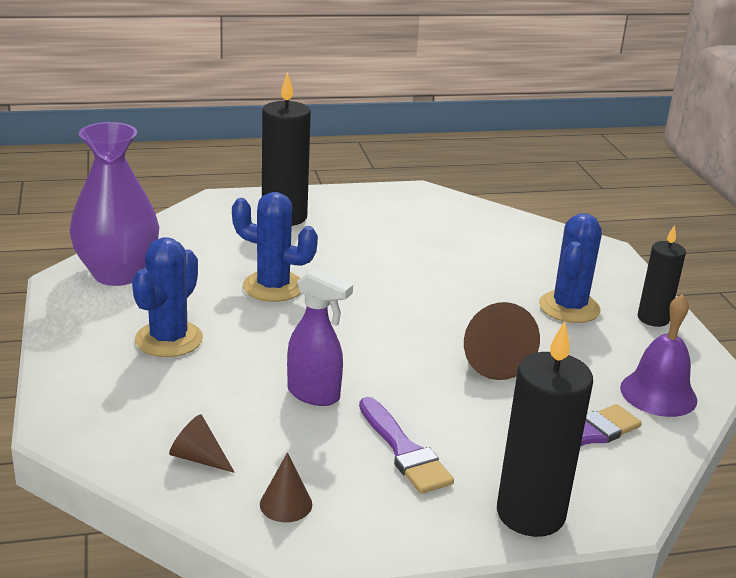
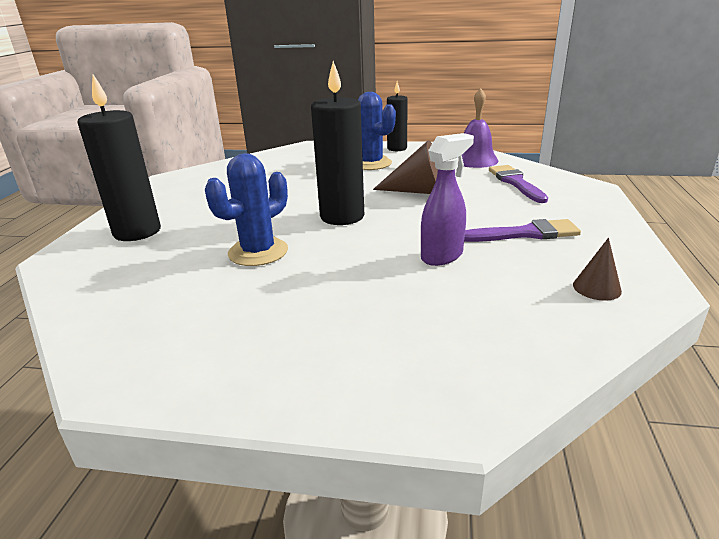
camera: 65 degrees left, 0 degrees up
purple vase [69,122,159,286] -> none
blue cactus [132,237,203,357] -> none
brown cone [169,414,235,473] -> none
black candle [497,321,593,537] -> black candle moved to [311,61,364,225]

